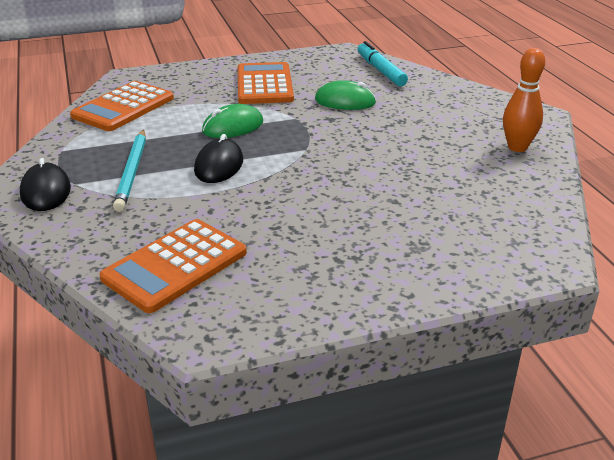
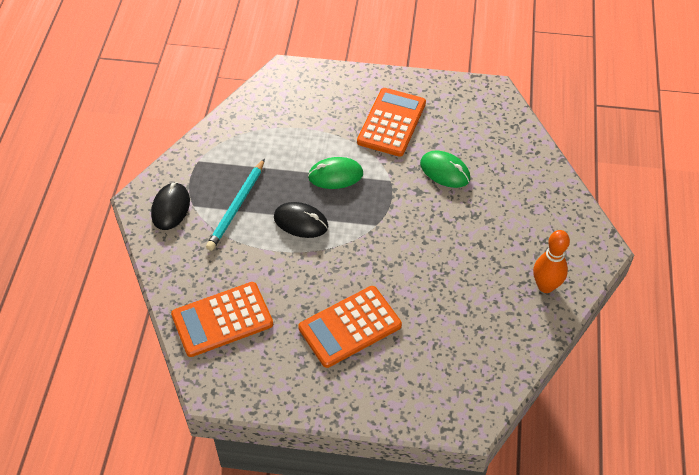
camera: 25 degrees right, 20 degrees up
orange calculator [70,81,174,131] -> orange calculator moved to [298,286,402,368]
black mouse [194,134,243,183] -> black mouse turned 75 degrees clockwise [274,202,328,238]
turquoise marker [358,41,408,86] -> none

